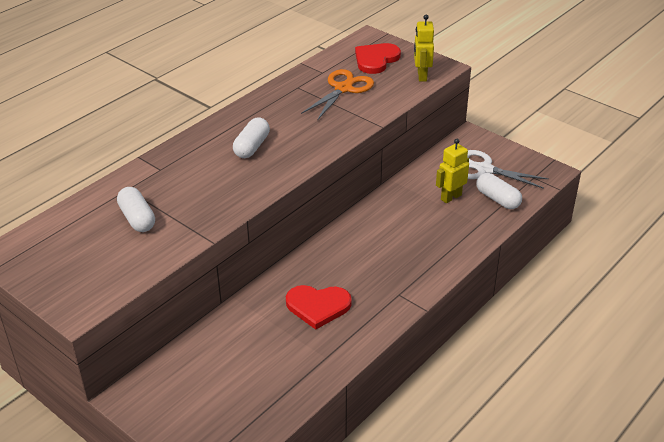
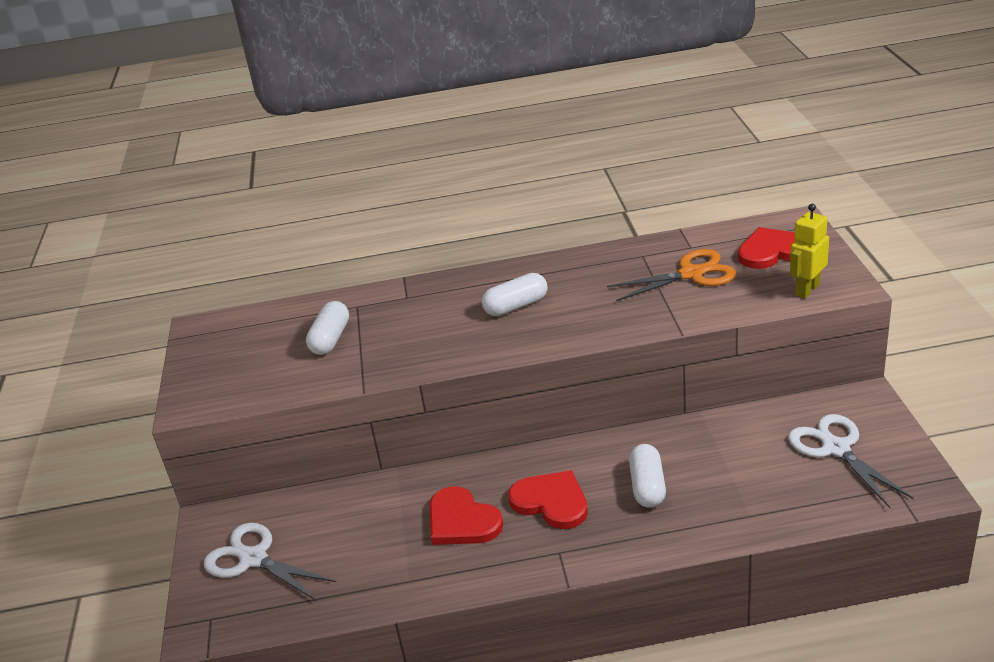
camera: 45 degrees right, 5 degrees down
yellow robot [436,139,469,203] -> none
white capsule [476,173,522,209] -> white capsule moved to [629,444,666,508]
none -> white scissors [204,523,336,601]
none -> red heart [508,470,588,529]

